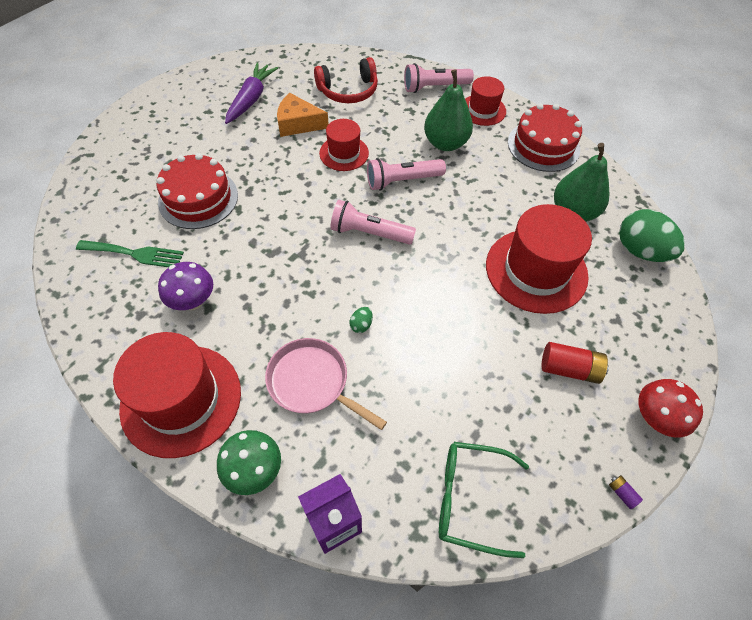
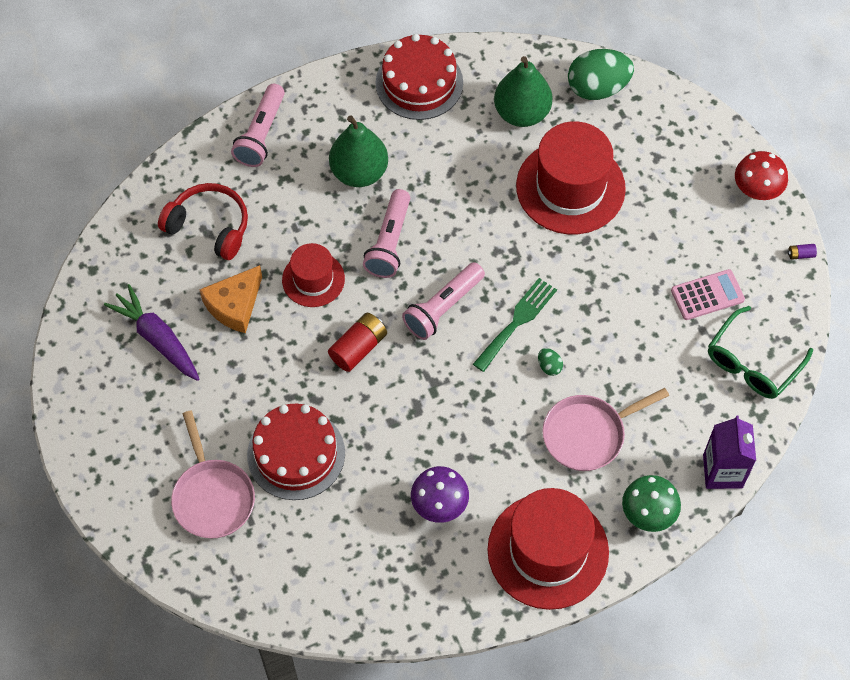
camera: 60 degrees left, 5 degrees up
green fork [76,240,184,267] -> green fork moved to [473,278,557,372]
red headphones [314,57,378,103] -> red headphones turned 75 degrees counterclockwise [158,183,248,260]
red hat [465,76,506,126] -> none
red battery [542,342,609,384] -> red battery moved to [328,313,387,372]
none -> pink pan [171,411,255,538]
none -> pink calculator [671,269,745,320]

